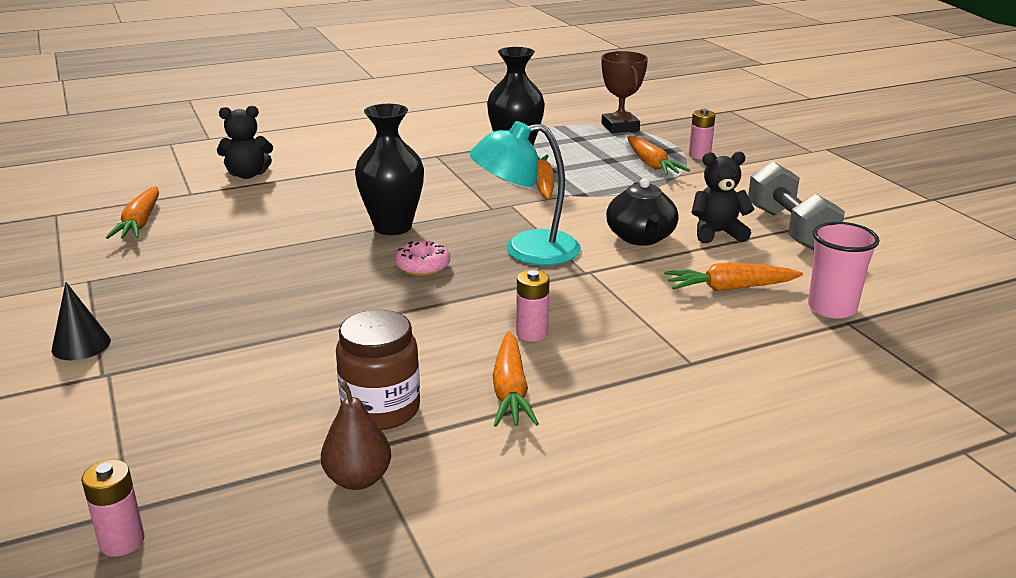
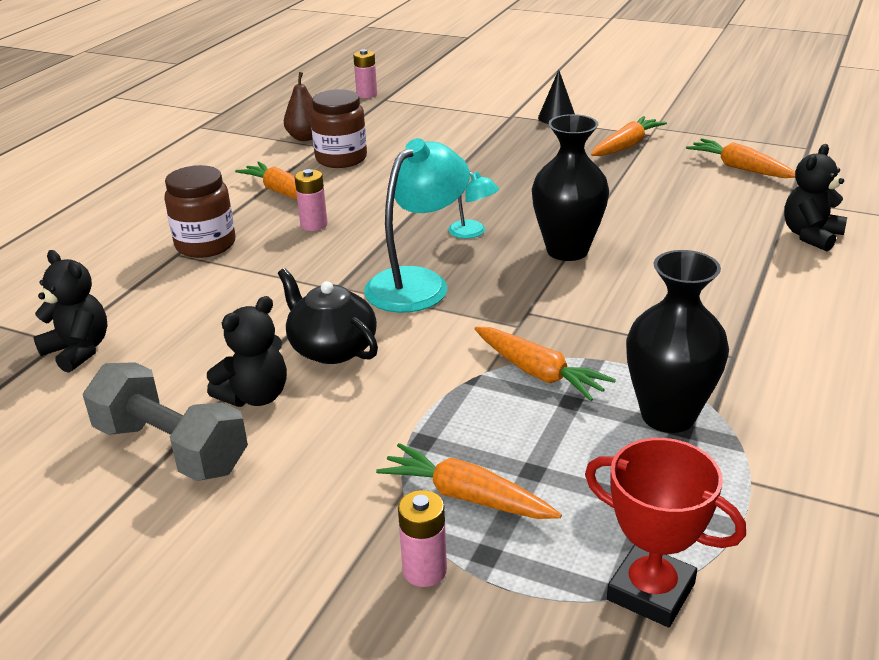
camera: 140 degrees right, 5 degrees up
pink donut [395,241,450,276] -> turquoise lamp [448,172,499,239]
brown trophy [601,51,648,133] -> red trophy [585,438,746,627]
orange carrot [664,263,803,291] -> orange carrot moved to [591,116,667,156]
pink cup [808,222,880,319] -> black teddy bear [33,250,108,373]
none -> brown jar [165,165,235,258]

